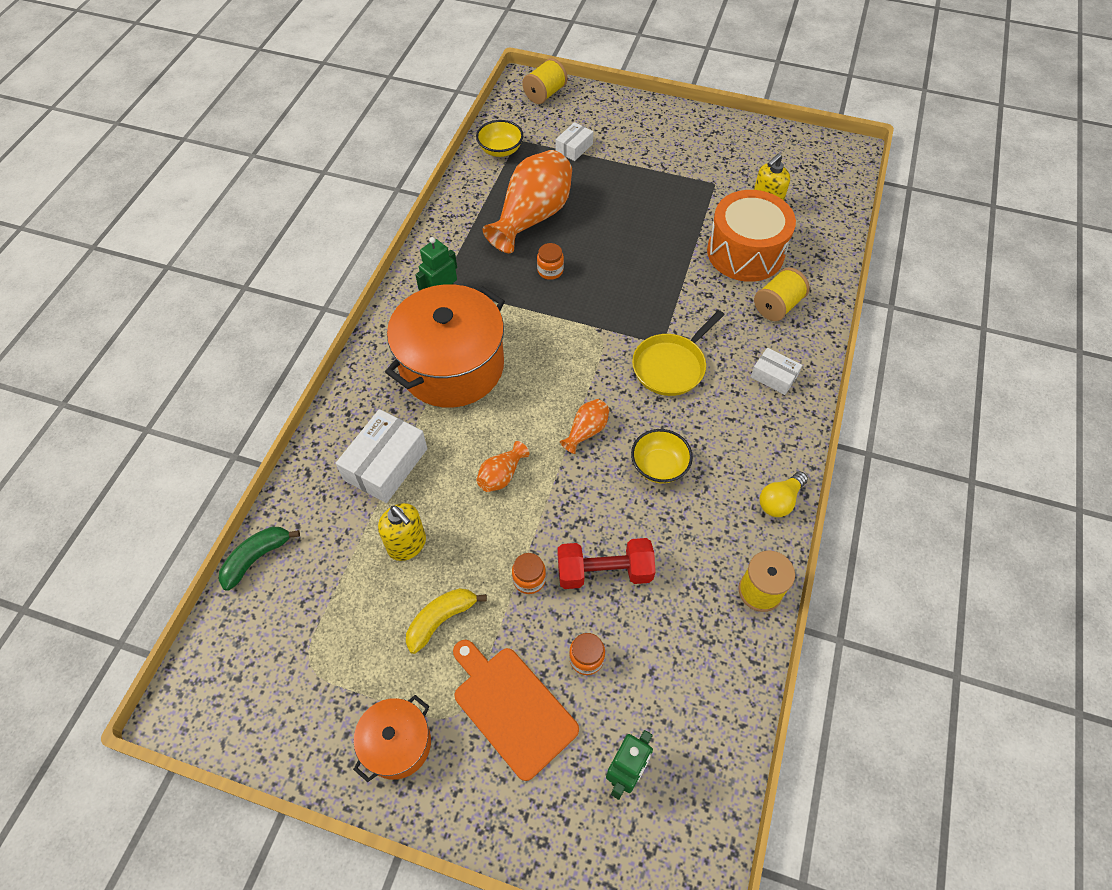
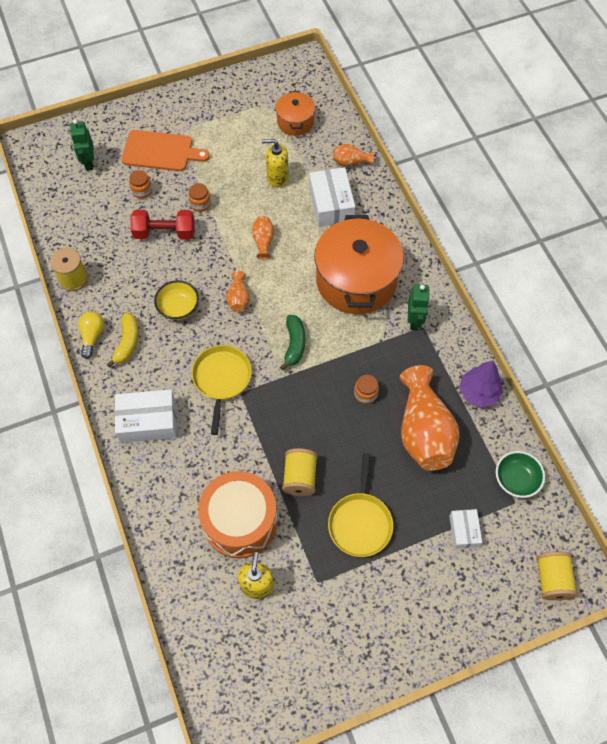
camera: 140 degrees right, 5 degrees up
green banana [219,526,300,591] -> green banana moved to [280,315,305,371]
orange pot [353,695,431,782] -> orange pot moved to [276,91,315,136]
yellow banana [406,588,487,654] -> yellow banana moved to [107,313,138,368]
yellow bowl [476,120,523,157] -> green bowl [496,451,545,498]
red dumbbell [558,538,656,589] -> red dumbbell turned 45 degrees clockwise [130,210,195,240]
white box [751,347,802,395] -> white box [115,389,177,443], size x1.73
yellow spool [754,267,810,321] -> yellow spool moved to [282,448,318,496]
none -> yellow pan [328,453,393,557]
none -> orange vase [333,144,374,166]
none -> purple tree [459,361,503,407]

